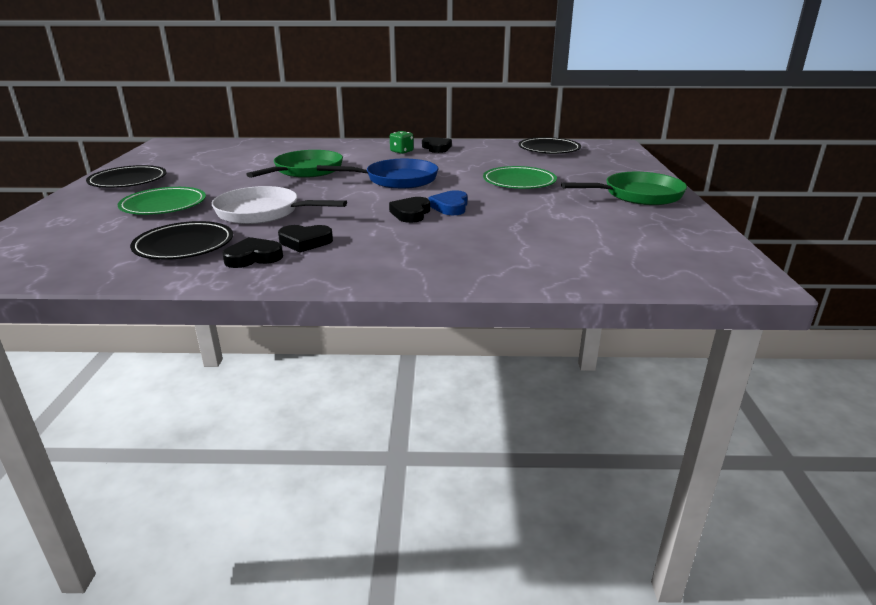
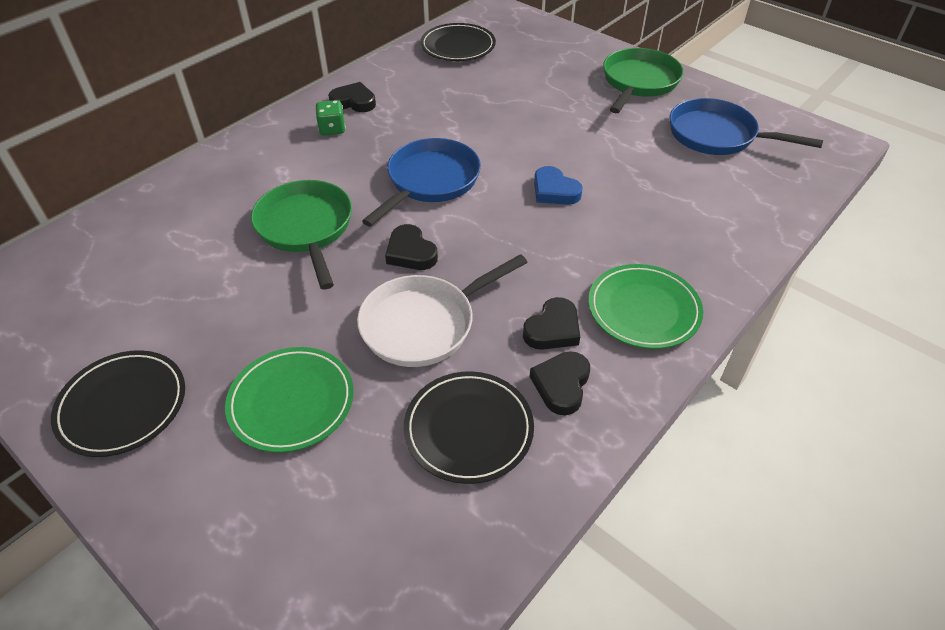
camera: 50 degrees left, 20 degrees up
black heart [389,197,430,223] -> black heart moved to [385,224,438,270]
green plate [483,166,557,189] -> green plate moved to [588,264,703,349]
none -> blue pan [670,98,823,155]

